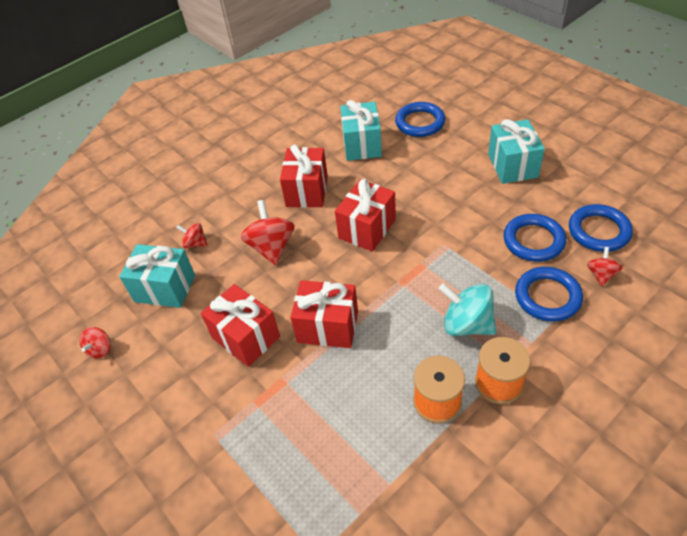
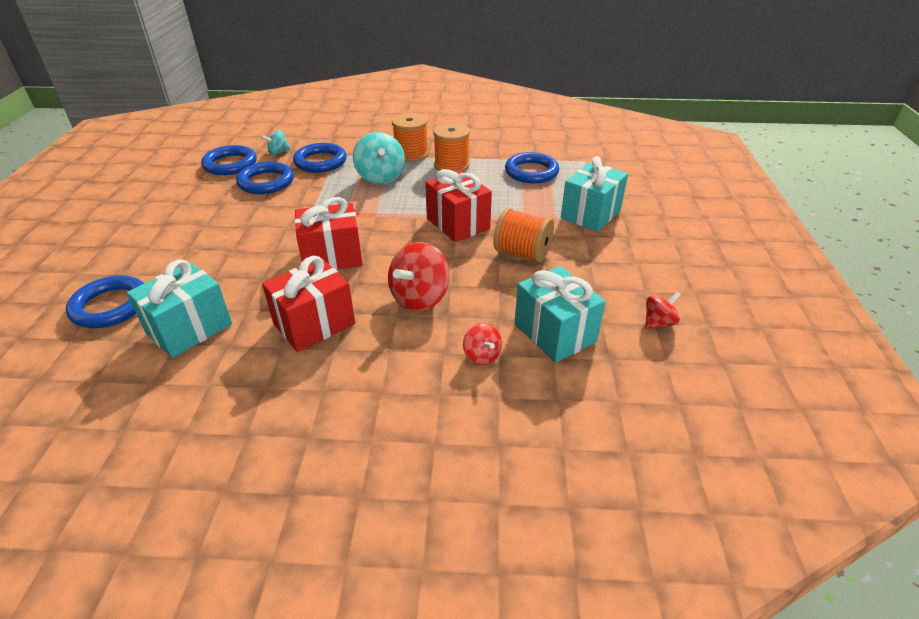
camera: 140 degrees left, 10 degrees down
red gift [201,284,280,367] -> orange spool [493,208,554,263]
turquoise gift [488,119,545,184] -> turquoise gift moved to [561,156,628,232]
red spinning top [587,247,622,286] -> turquoise spinning top [261,130,291,156]
none -> blue ring [505,152,559,183]

